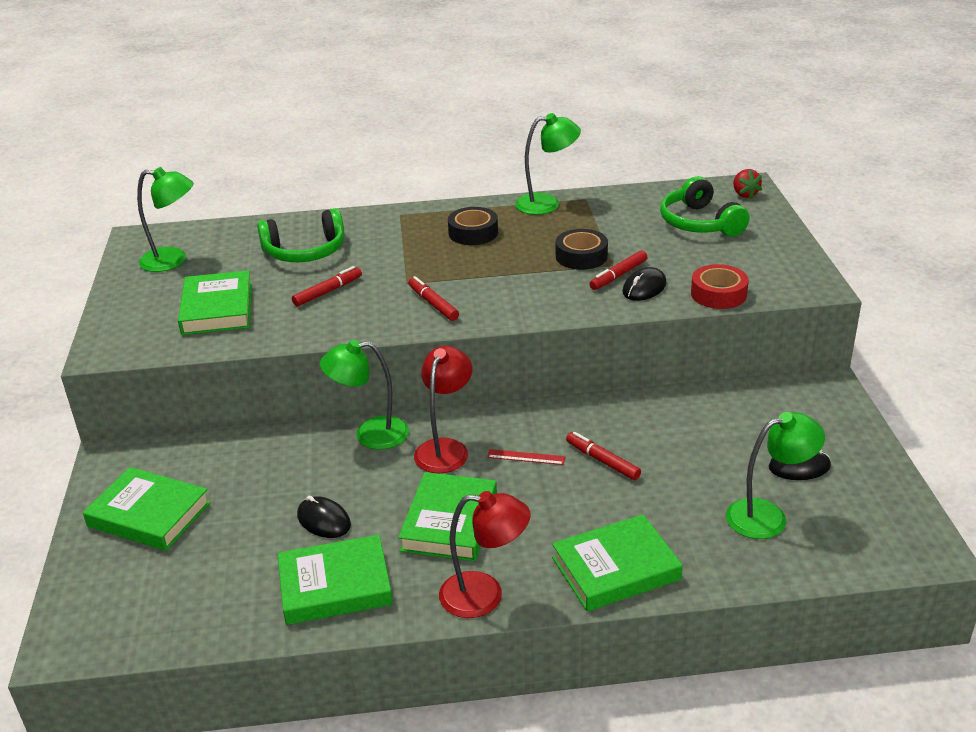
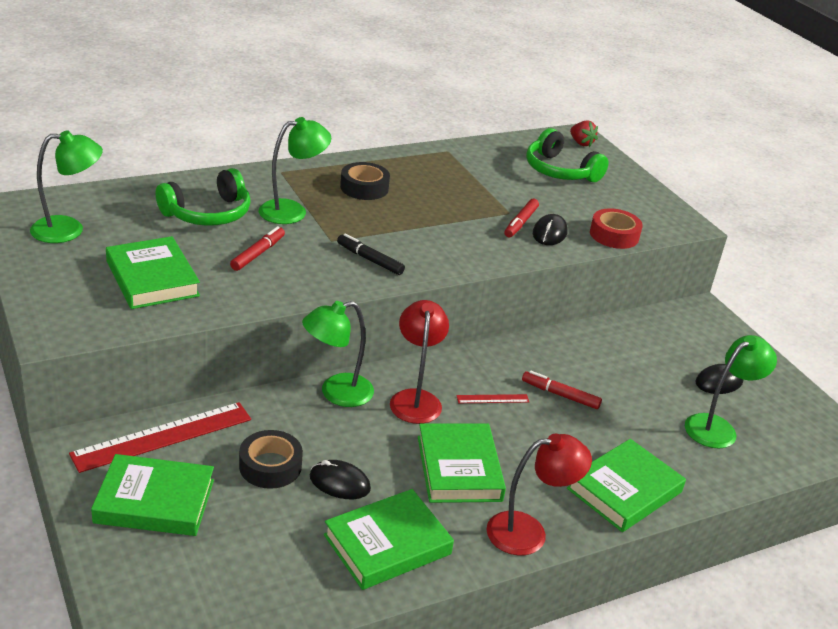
camera: 25 degrees left, 0 degrees up
red marker [408,276,459,321] -> black marker [337,233,405,275]
green lamp [515,113,581,215] -> green lamp moved to [259,117,331,224]
black tape [556,229,608,270] -> black tape moved to [239,430,303,489]
none -> red ruler [69,402,251,473]

